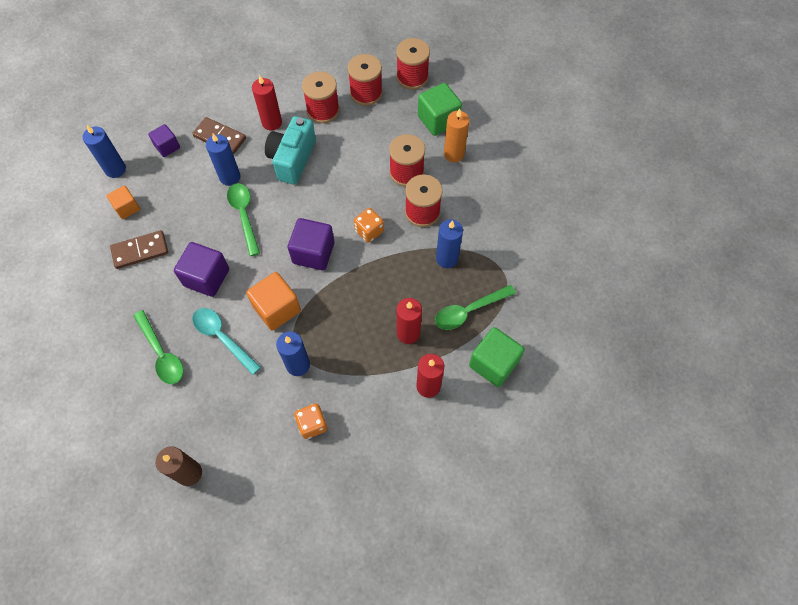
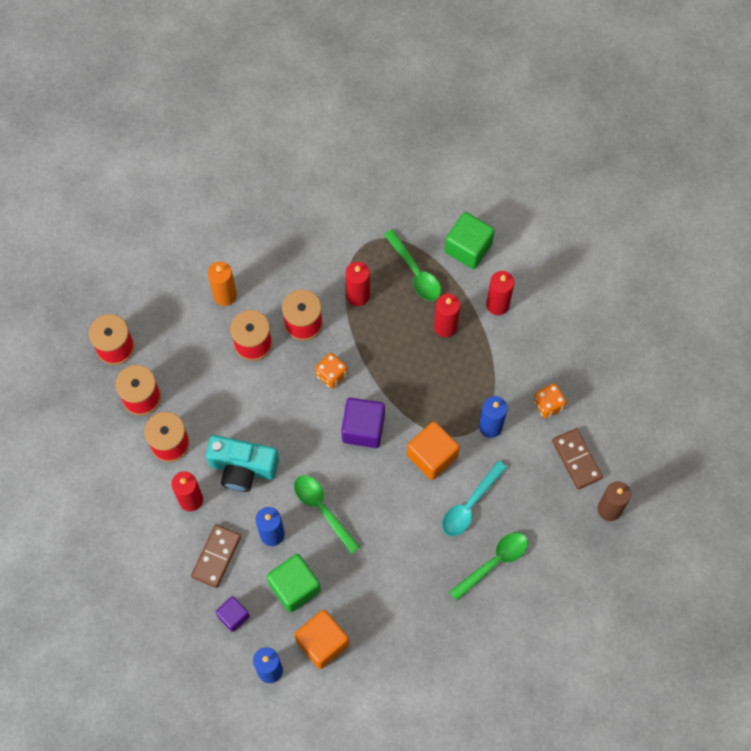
camera: 95 degrees left, 5 degrees up
orange cube [107,186,140,219] -> orange cube [295,610,349,669], size x1.64
brown domino [110,230,168,269] -> brown domino moved to [552,428,603,490]
purple cube [174,242,229,297] -> none
green spoon [227,183,260,256] -> green spoon turned 75 degrees clockwise [294,475,360,554]
green cube [418,83,462,136] -> green cube moved to [267,554,321,613]
blue candle [436,219,463,268] -> red candle [346,262,370,306]

